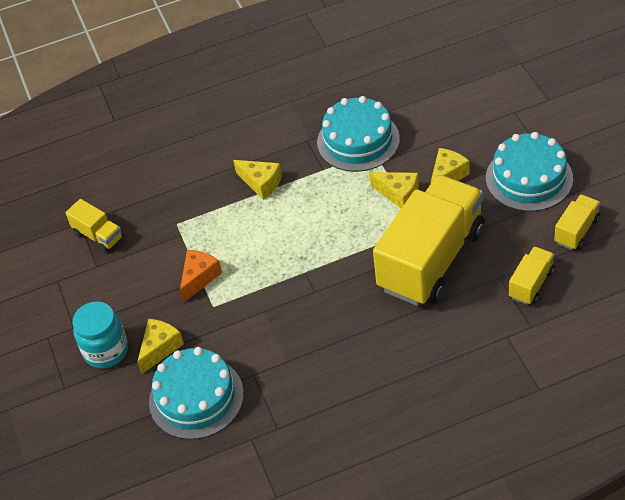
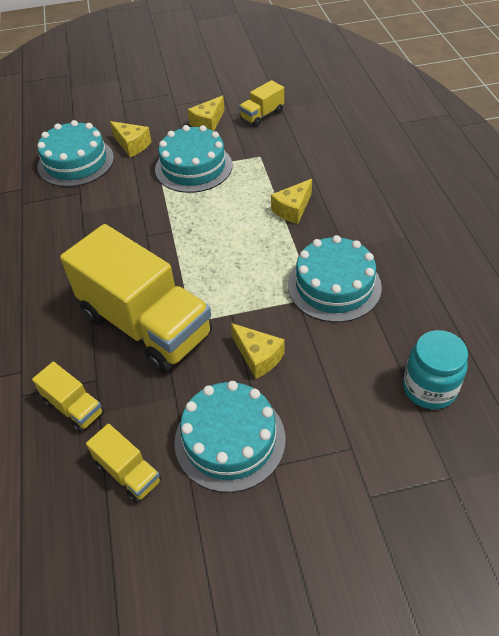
camera: 95 degrees right, 0 degrees up
turquoise jar [73,301,128,368] -> turquoise jar moved to [403,330,468,410]
orange cheese [180,250,222,303] -> turquoise cake [155,125,232,193]
yellow cheese [369,172,419,208] -> yellow cheese moved to [188,95,224,131]

